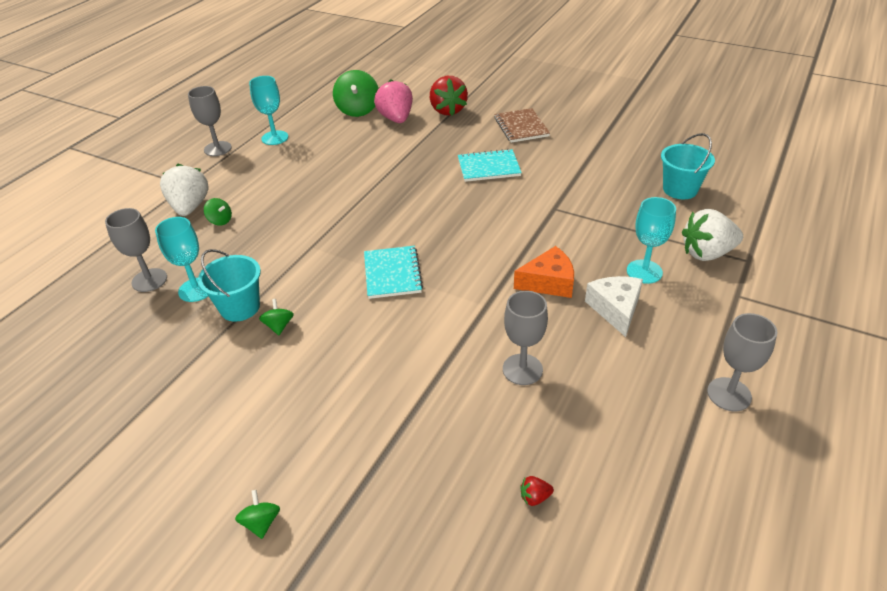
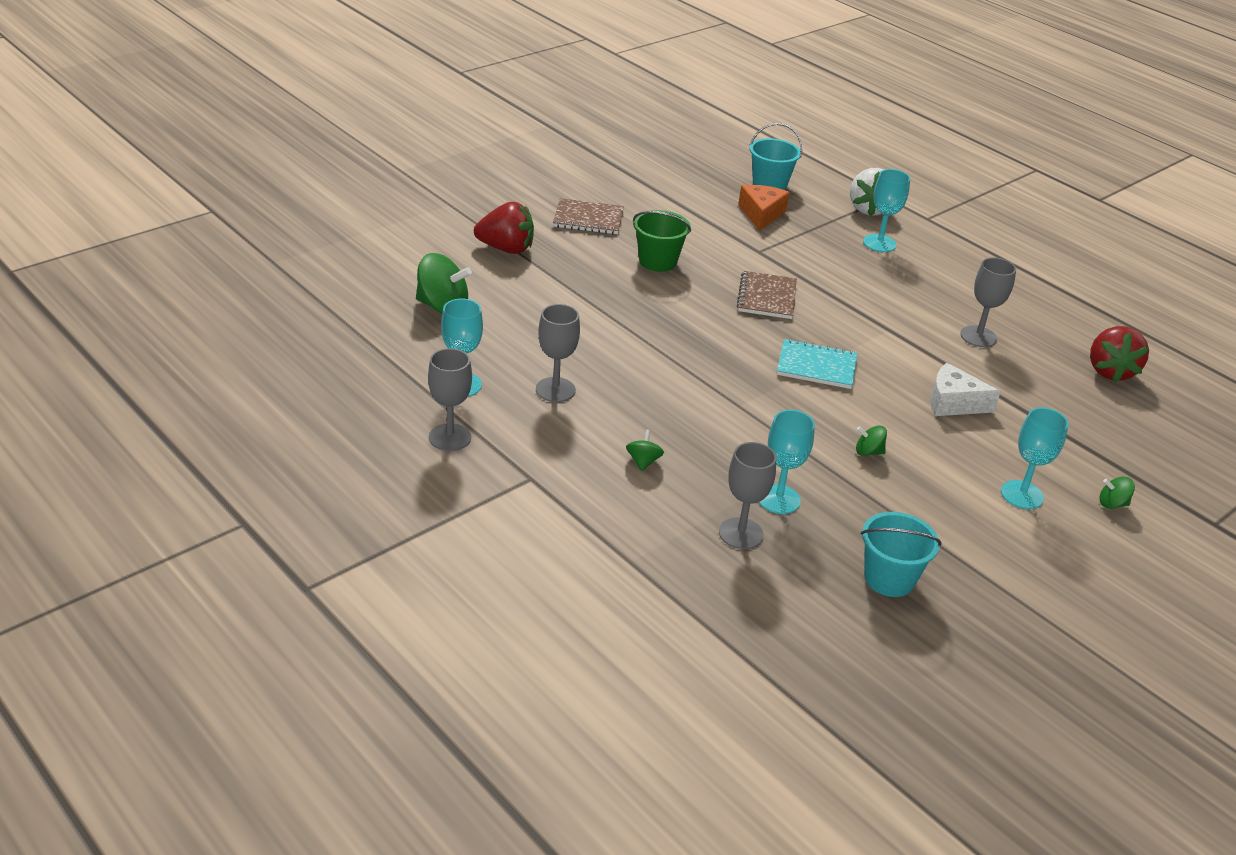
camera: 75 degrees left, 5 degrees down
white strawberry [160,164,209,216] -> none
turquoise bucket [198,249,261,322] -> turquoise bucket moved to [861,512,942,597]
green spinning top [204,198,232,226] -> green spinning top turned 45 degrees counterclockwise [626,430,664,471]
pink strawberry [374,79,413,123] -> none
turquoise notebook [458,149,522,182] -> green bucket [633,210,691,272]
orange cheese [514,246,574,298] -> orange cheese moved to [738,185,790,231]
red strawberry [520,476,554,506] -> red strawberry [1090,326,1149,382], size x2.46
white cheese [585,276,643,337] -> white cheese moved to [930,363,1001,416]
grey goblet [707,313,778,411] -> grey goblet moved to [536,304,580,402]
none -> brown notebook [737,271,797,319]
none -> turquoise goblet [1001,407,1069,509]

